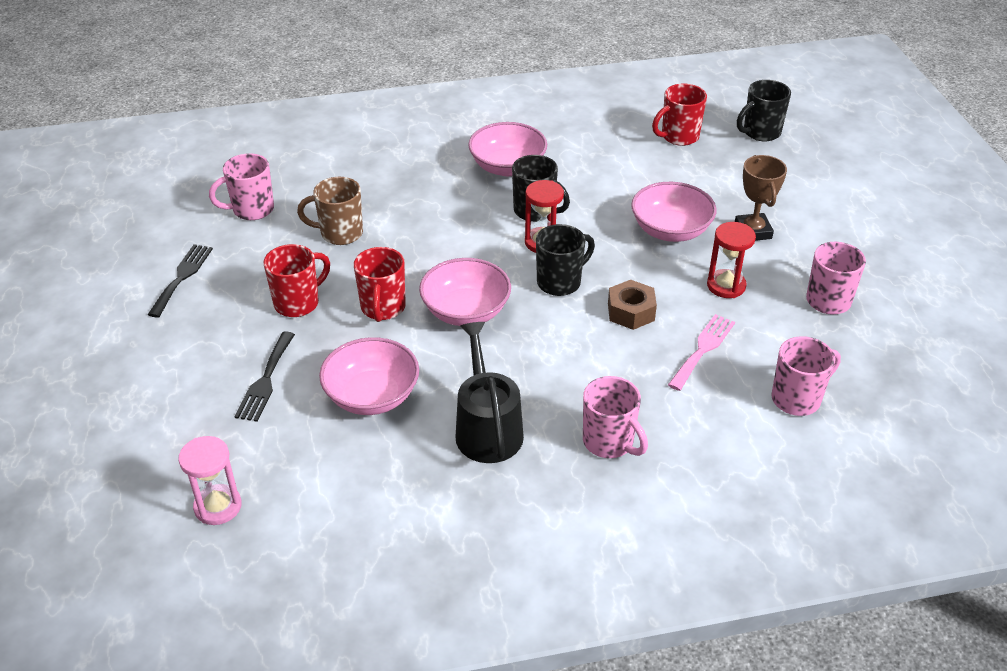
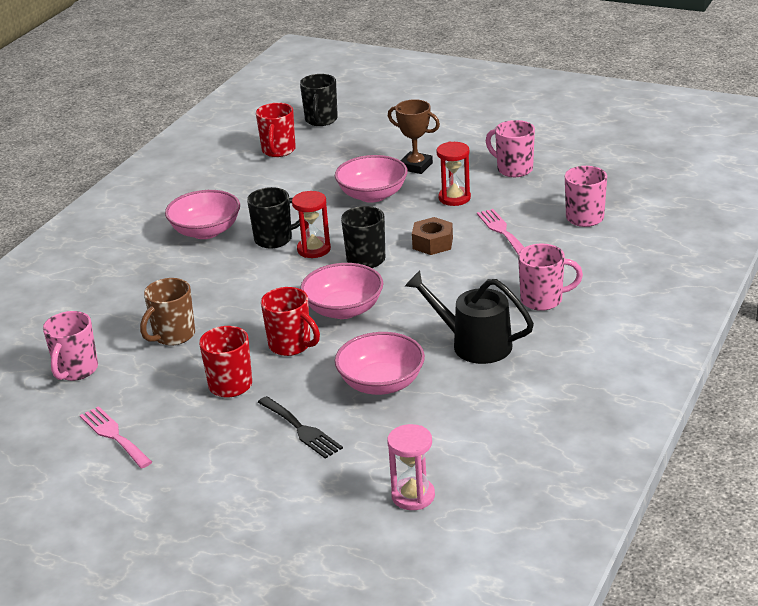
camera: 50 degrees left, 10 degrees down
black fork [147,244,213,318] -> pink fork [80,406,152,469]

